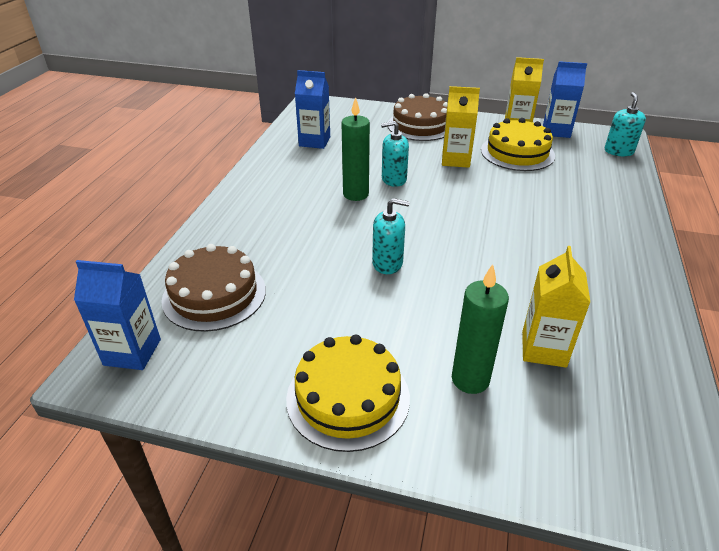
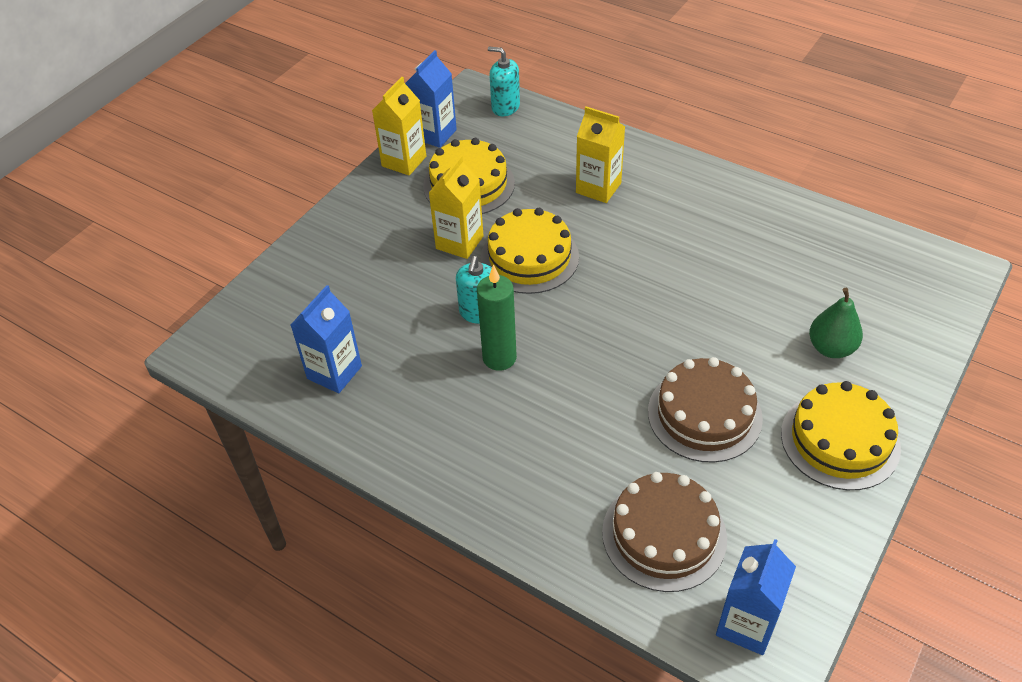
camera: 70 degrees left, 10 degrees up
turquoise soap dispenser [372,198,410,274] -> none
brown cake [388,93,448,141] -> brown cake moved to [648,357,763,463]
green candle [452,264,509,394] -> green pear [809,288,863,358]
yellow carton [522,246,591,368] -> yellow carton moved to [576,107,625,203]
none -> yellow cake [481,208,579,294]

